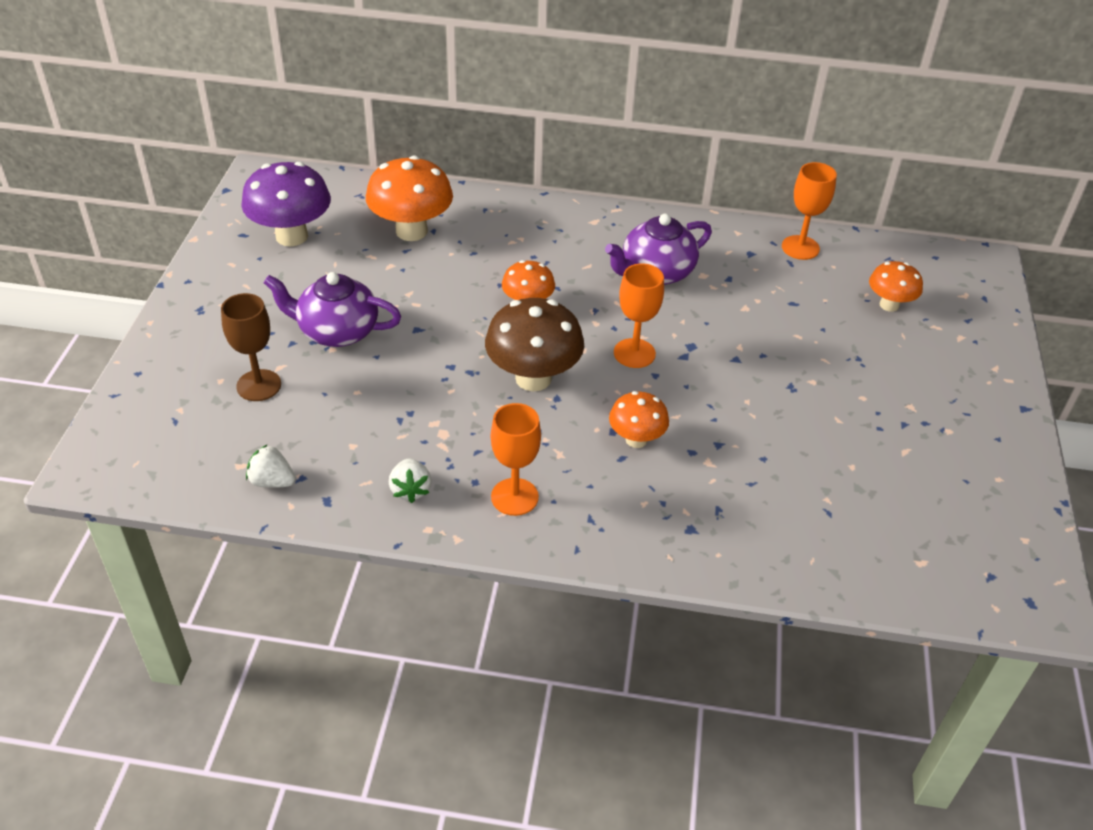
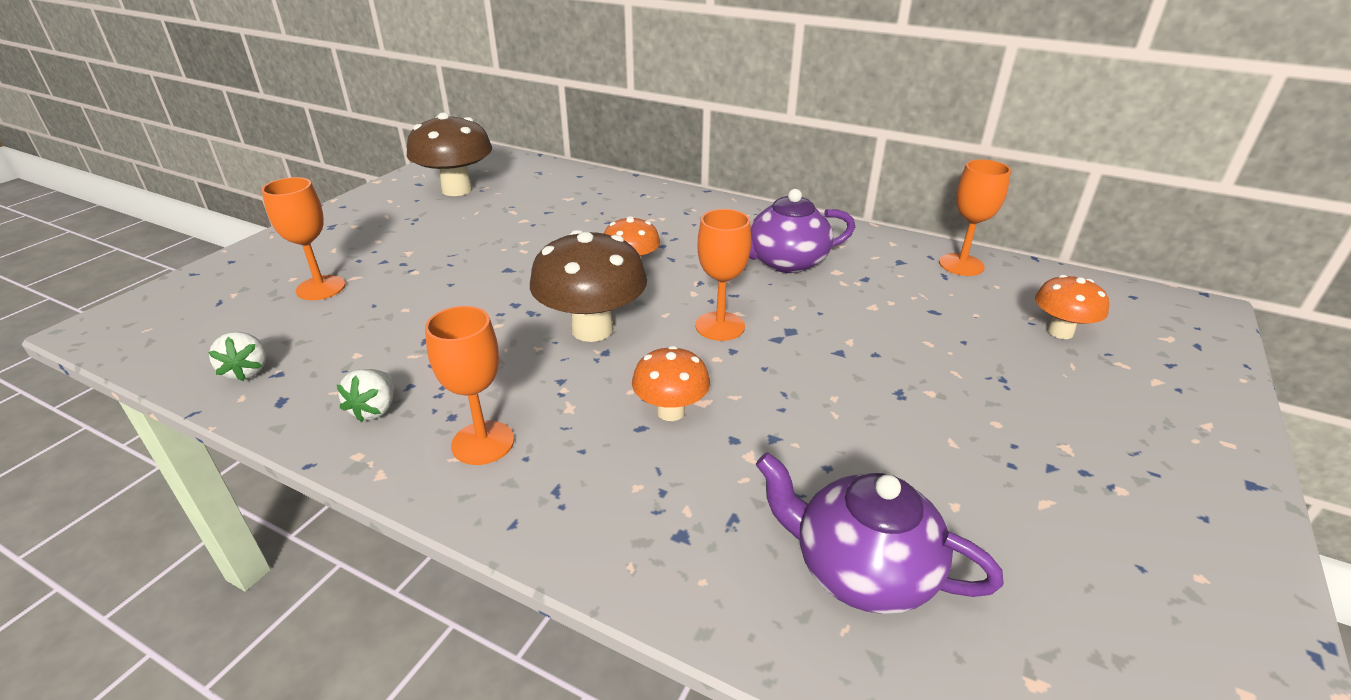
camera: 20 degrees right, 10 degrees down
brown goblet [221,293,281,401] -> orange goblet [262,177,345,300]
purple mushroom [241,162,331,246] -> brown mushroom [407,112,492,196]
white strawberry [246,445,296,488] -> white strawberry turned 150 degrees counterclockwise [208,332,266,381]
purple teapot [264,272,401,347] -> purple teapot moved to [756,452,1004,614]
orange mushroom [366,155,453,241] -> none

